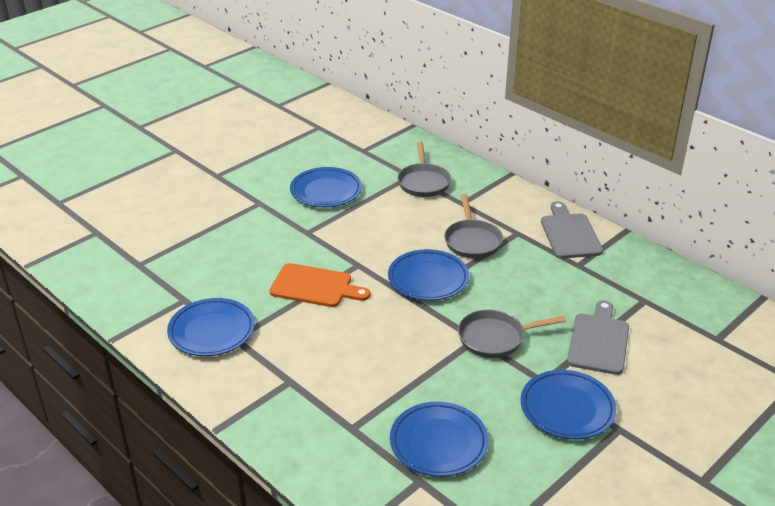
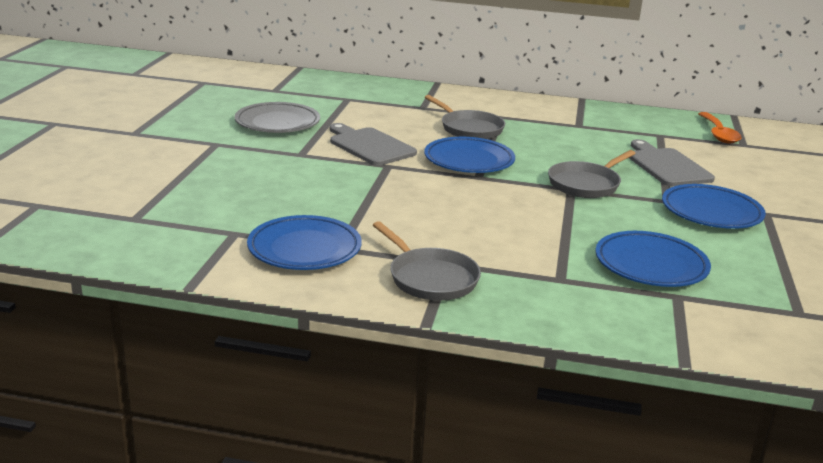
camera: 35 degrees left, 10 degrees down
orange cutting board [269,263,371,307] -> none
blue plate [290,167,362,207] -> grey plate [235,102,320,133]
grey pan [397,142,451,197] -> grey pan moved to [373,221,481,301]
grey cutting board [541,201,603,258] -> grey cutting board moved to [329,123,417,166]
none -> orange spoon [698,112,741,144]

